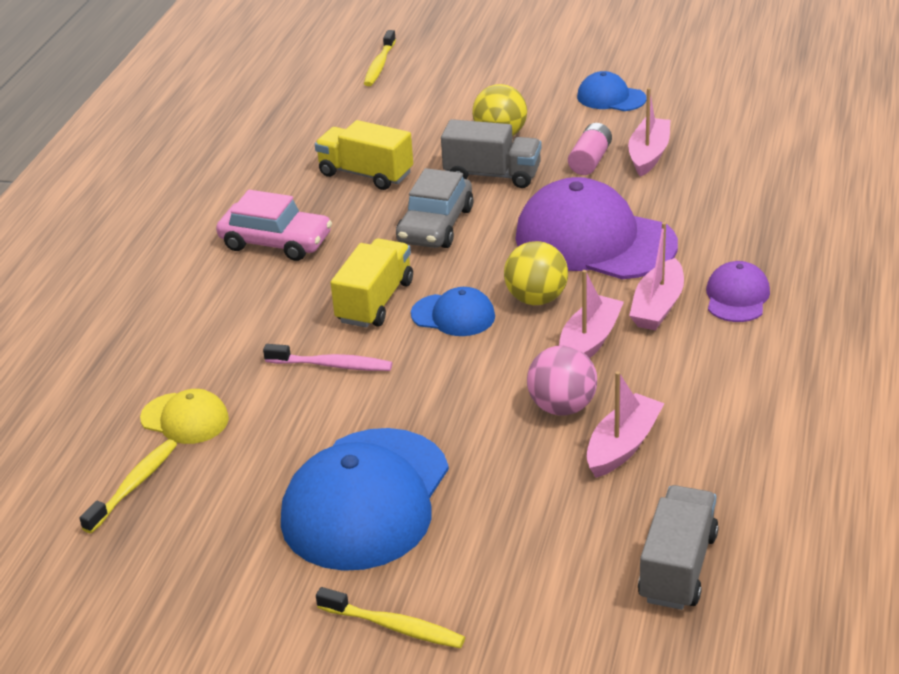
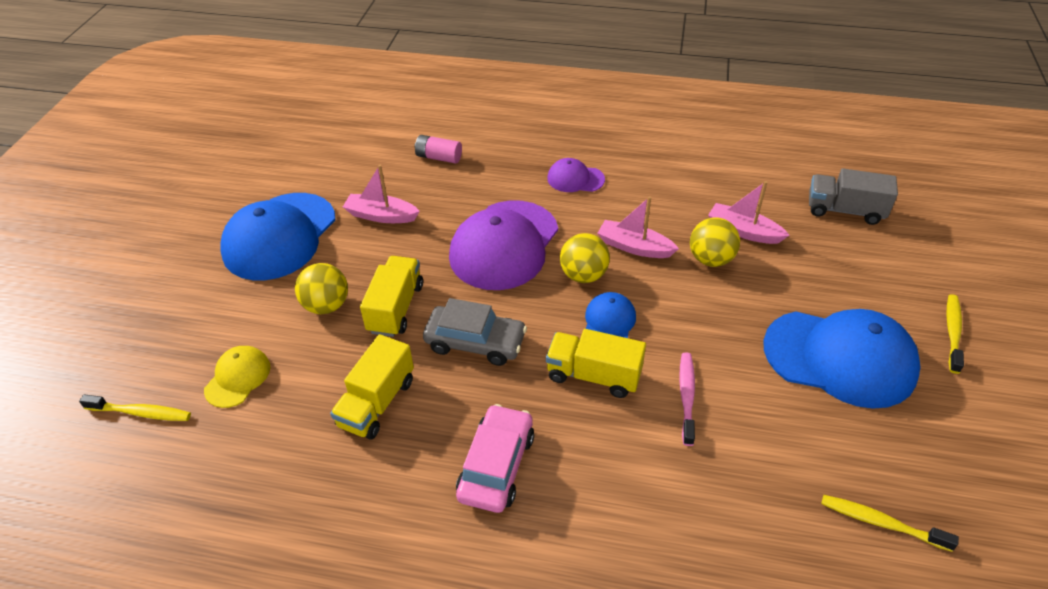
camera: 95 degrees left, 10 degrees up
yellow cap [140,389,229,444] -> yellow cap moved to [204,346,270,408]
grey truck [441,119,542,188] -> yellow truck [360,256,423,337]
pink ball [527,345,597,416] -> yellow ball [690,217,740,267]
pink battery [568,123,612,175] -> pink battery moved to [415,135,462,164]
blue cap [577,71,647,111] -> blue cap [220,193,335,280], size x2.05
pink boat [629,222,684,331] -> none

